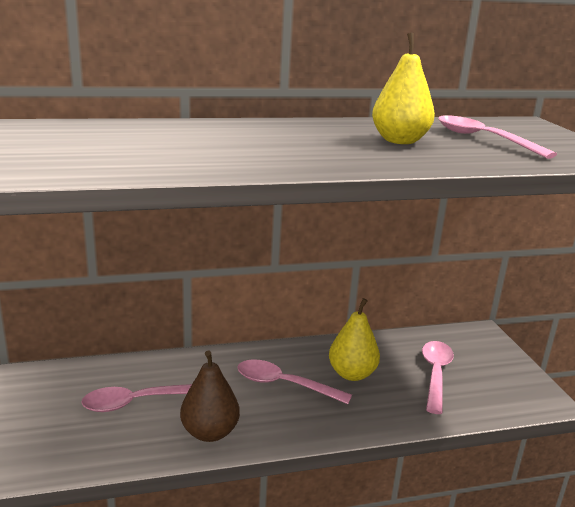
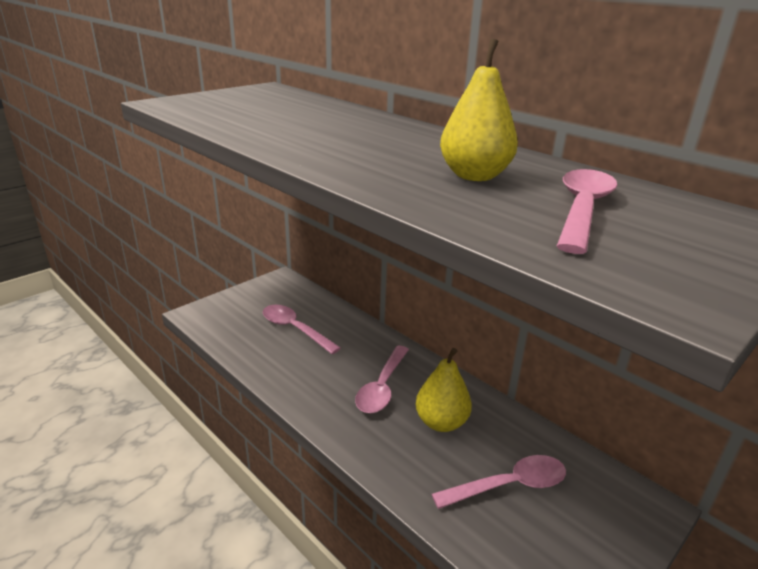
camera: 60 degrees right, 5 degrees up
brown pear [180,351,240,442] -> none
pink spoon [237,359,352,404] -> pink spoon turned 150 degrees counterclockwise [355,346,409,413]

